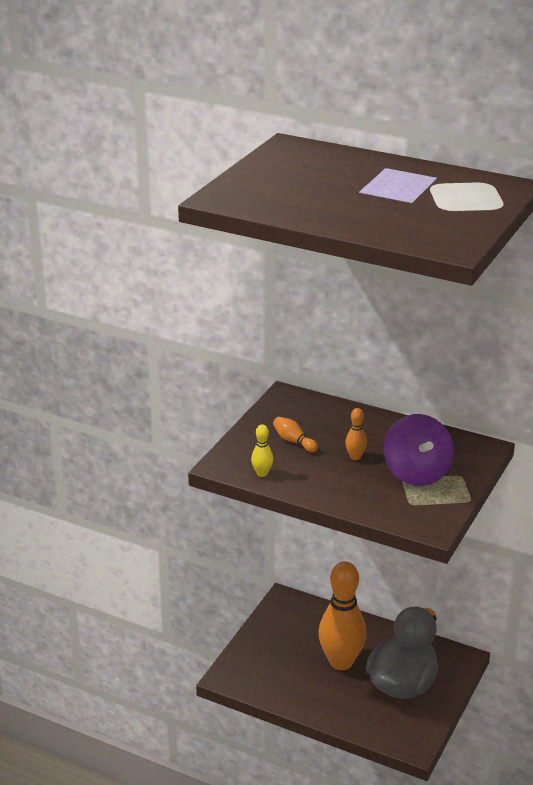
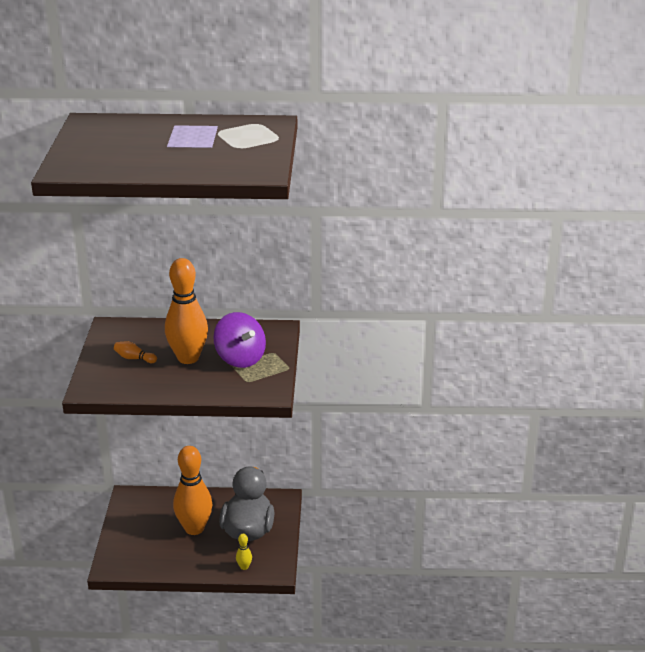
camera: 25 degrees left, 0 degrees up
yellow bowling pin [251,425,273,477] -> yellow bowling pin moved to [236,534,252,570]
orange bowling pin [345,408,367,460] -> orange bowling pin [165,258,208,364], size x2.46

